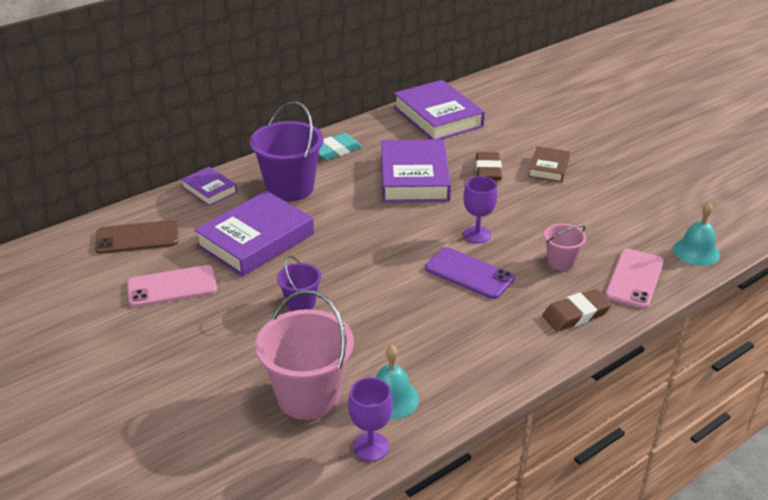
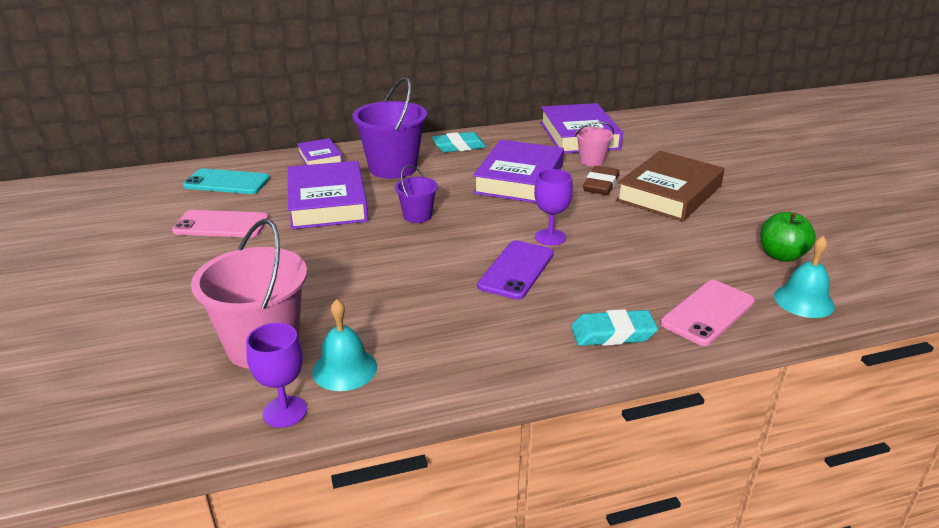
camera: 20 degrees right, 5 degrees down
brown phone [95,220,178,254] -> turquoise phone [183,168,270,194]
purple book [194,191,314,276] -> purple book turned 75 degrees counterclockwise [288,161,368,229]
purple bucket [277,256,321,311] -> purple bucket moved to [395,165,438,223]
purple phone [425,247,515,299] -> purple phone turned 60 degrees clockwise [477,240,554,300]
brown book [528,146,570,182] -> brown book [616,151,725,222], size x1.90
brown eraser [542,289,612,331] -> turquoise eraser [571,309,658,346]
pink bucket [544,224,586,271] -> pink bucket moved to [575,122,614,166]
none -> green apple [761,212,816,262]

